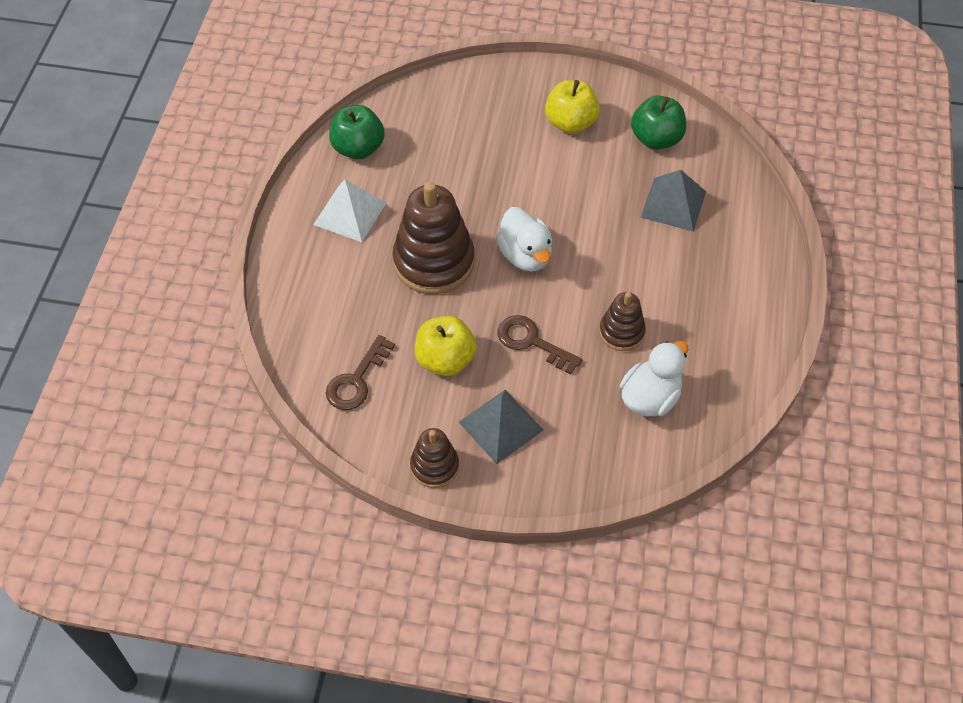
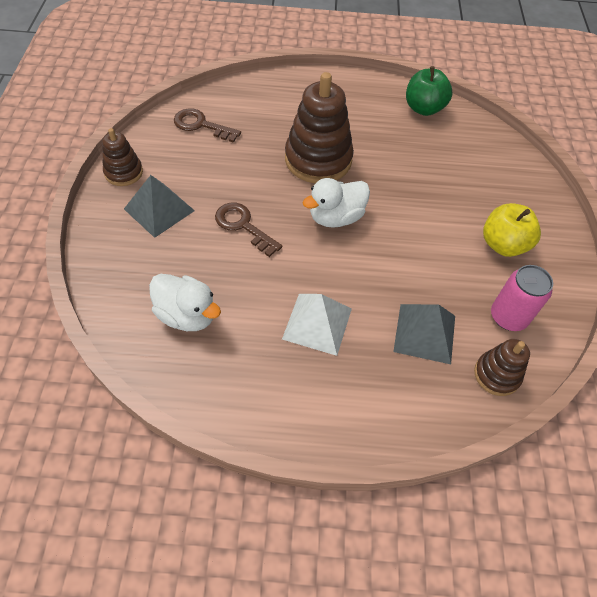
camera: 80 degrees right, 0 degrees up
white pyramid [313,179,386,242] -> white pyramid moved to [282,294,352,356]
yellow apple [415,316,477,376] -> none
brown key [498,315,582,375] -> brown key turned 75 degrees counterclockwise [215,203,282,257]
brown stacking toy [599,292,646,351] -> brown stacking toy moved to [474,339,530,396]
green apple [631,95,686,150] -> pink can [491,265,553,331]

